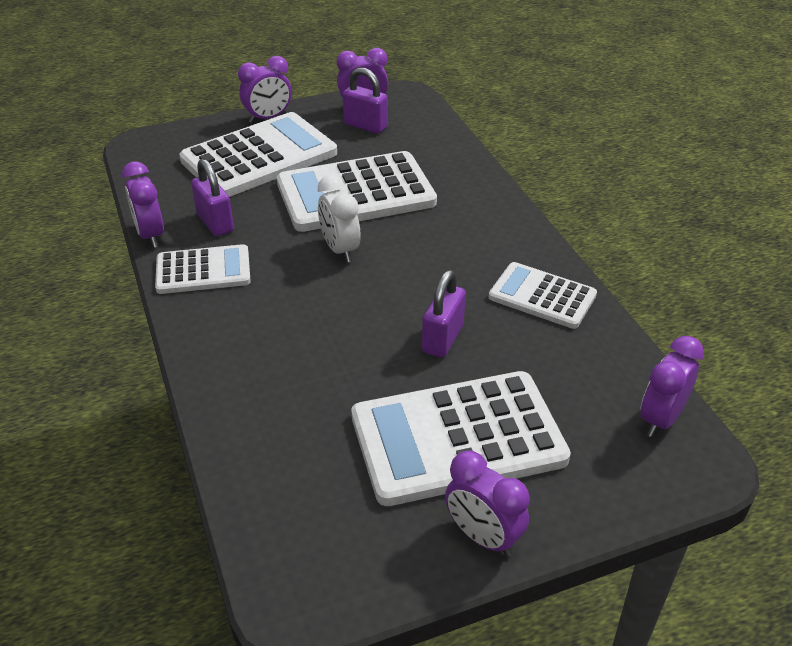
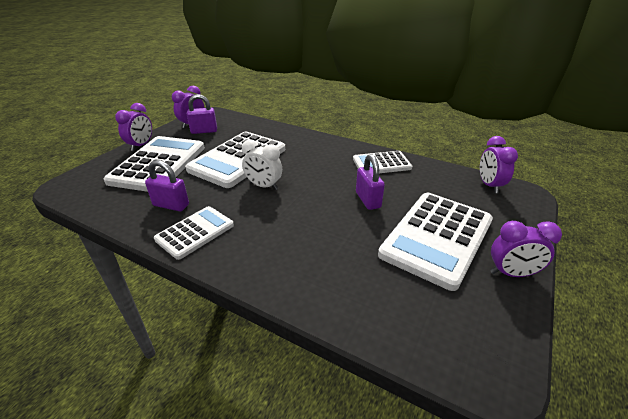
camera: 40 degrees left, 5 degrees down
purple clock [122,162,164,248] -> none

